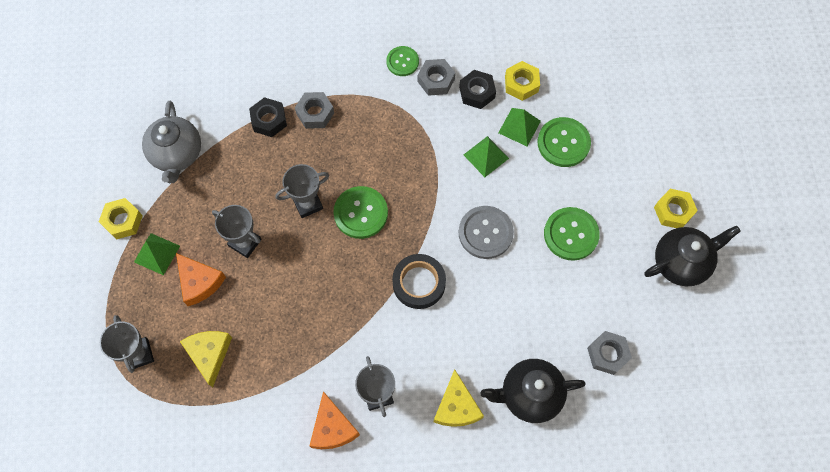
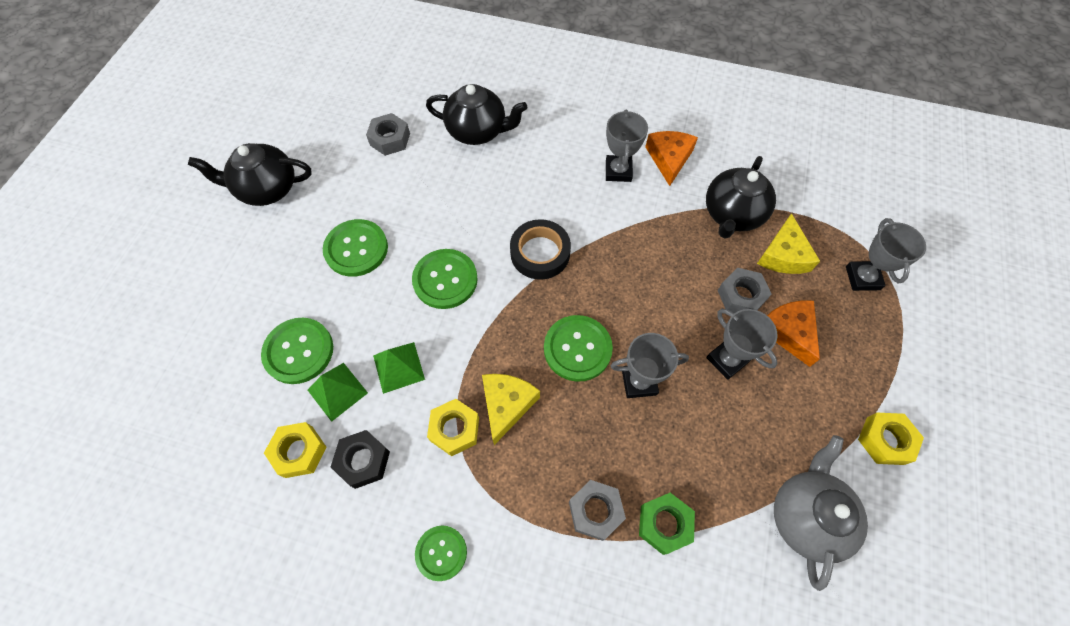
camera: 160 degrees left, 5 degrees down
green pyramid [134,233,180,275] -> none
black nut [249,97,287,137] -> green nut [639,493,695,555]
grey nut [418,59,455,96] -> grey nut moved to [717,268,772,313]
yellow cheese [434,369,484,427] -> yellow cheese moved to [482,374,540,445]
grey button [459,206,514,259] -> green button [412,249,478,309]
yellow nut [654,189,698,228] -> yellow nut moved to [427,399,479,456]
none -> black teapot [706,156,776,239]

